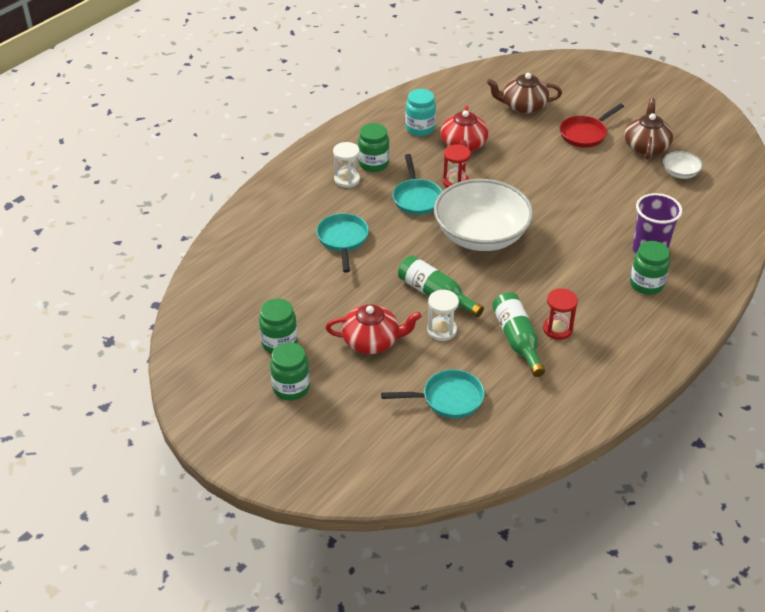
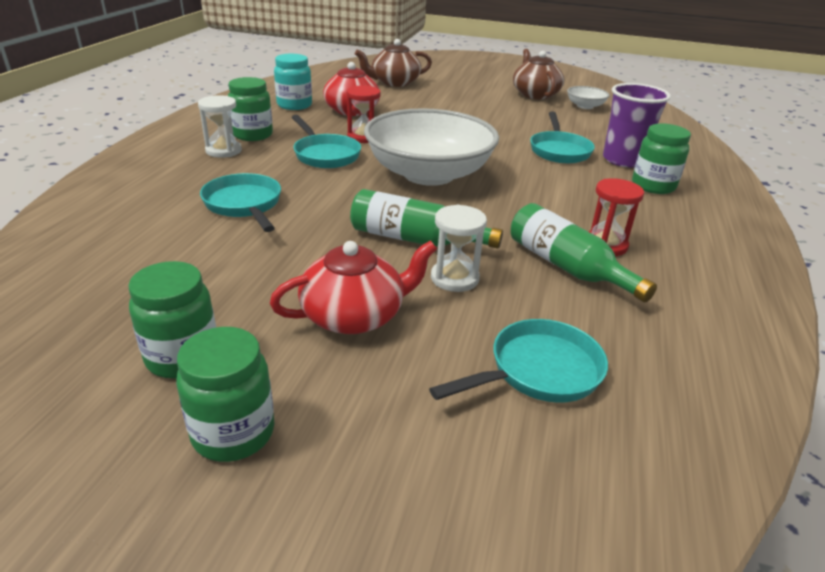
camera: 25 degrees left, 10 degrees down
red pan [560,103,624,148] -> none
none -> turquoise pan [530,112,595,163]

